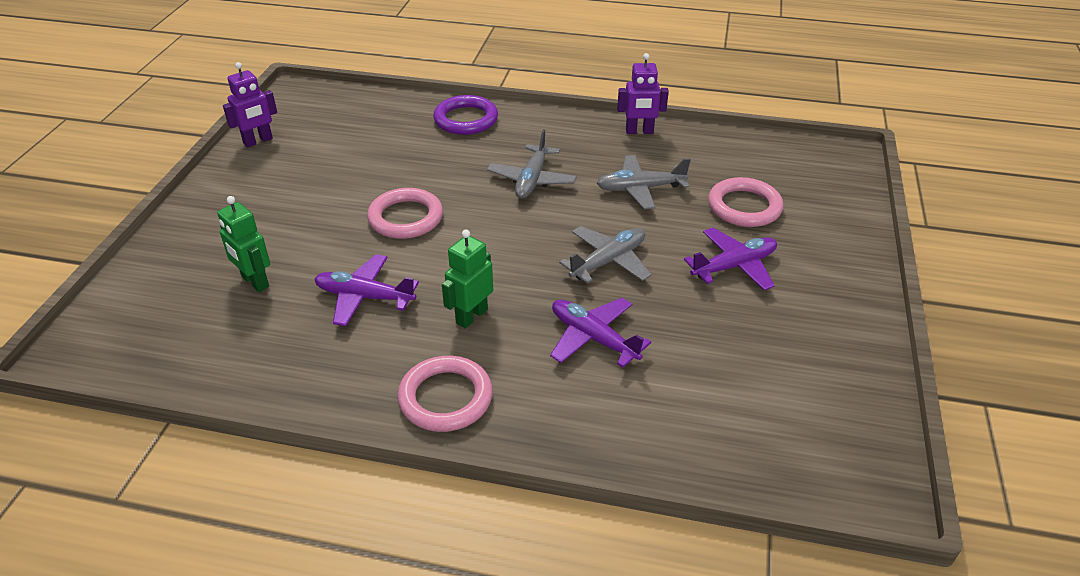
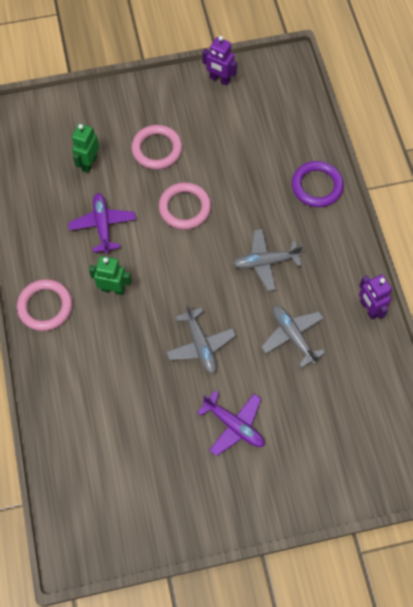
camera: 65 degrees right, 25 degrees up
purple plane [550,298,651,368] -> none
grey plane [559,226,652,284] -> grey plane turned 45 degrees clockwise [166,304,236,374]
pink ring [708,177,784,227] -> pink ring moved to [131,125,182,170]

